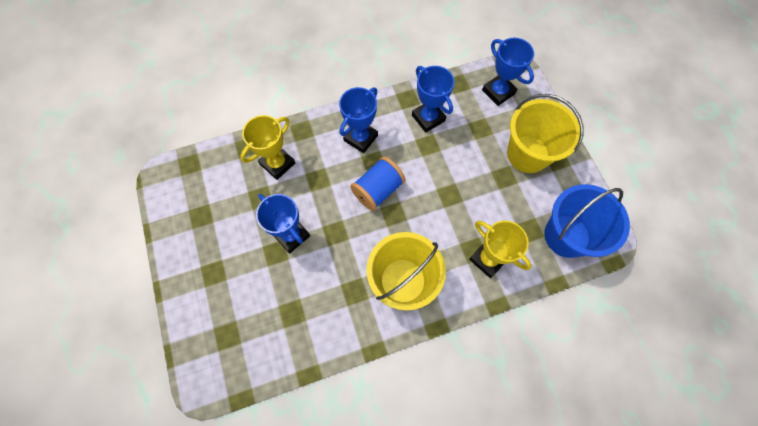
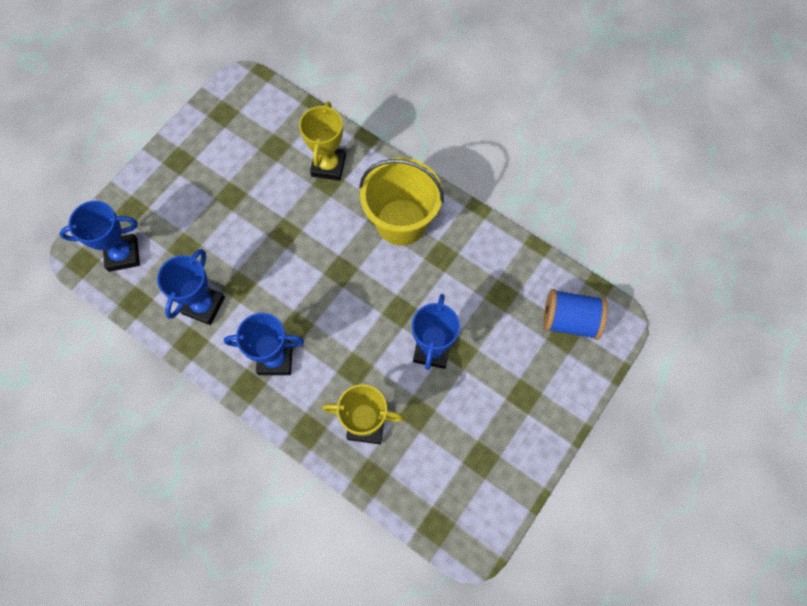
camera: 125 degrees left, 0 degrees up
blue spool [350,157,405,211] -> blue spool moved to [543,289,608,340]
blue trophy [482,38,534,106] -> blue trophy turned 60 degrees clockwise [59,201,140,272]
yellow bucket [507,94,584,173] -> none
blue bucket [544,184,630,258] -> none

